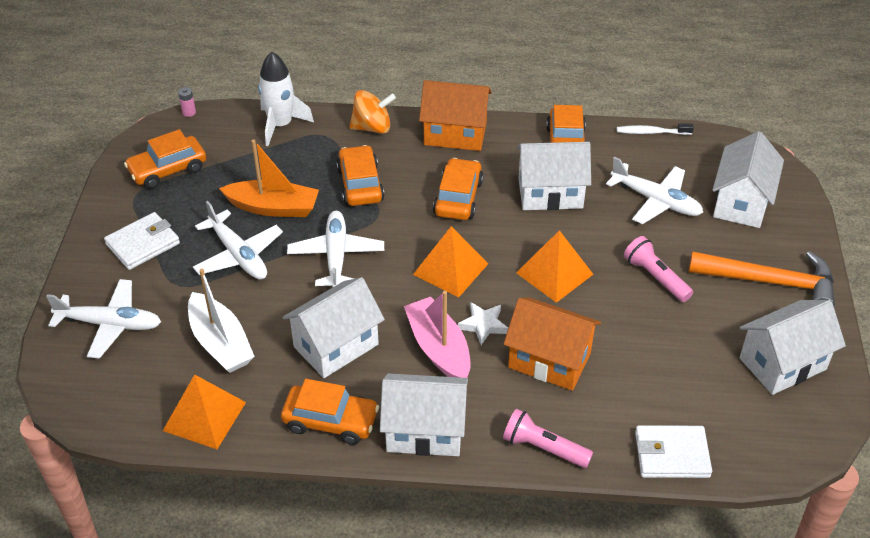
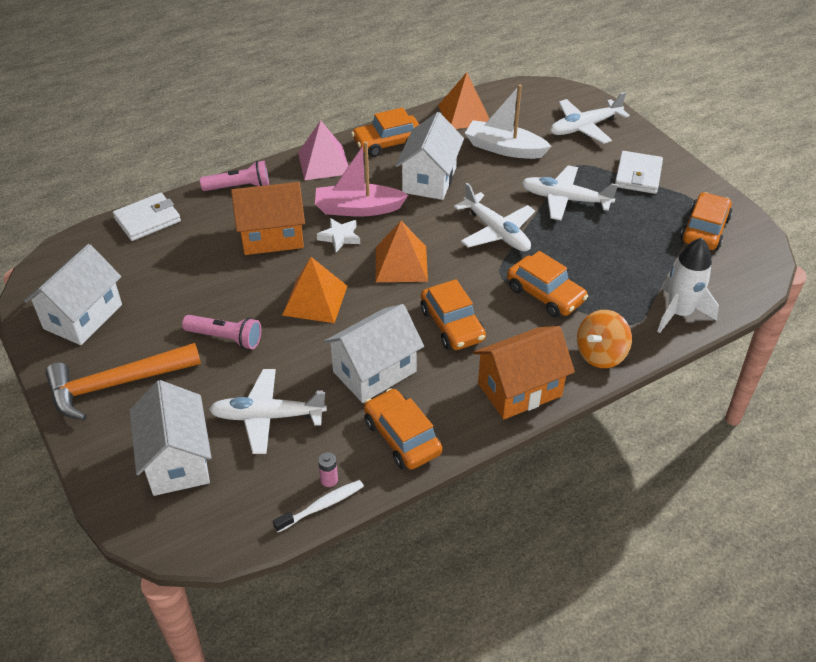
camera: 145 degrees right, 0 degrees up
pink battery [178,87,196,117] -> pink battery moved to [318,452,338,487]
orange boat [219,139,319,217] -> none
white house [380,374,468,456] -> pink pyramid [298,120,348,180]
pink boat [404,291,470,378] -> pink boat turned 150 degrees clockwise [315,142,408,217]

